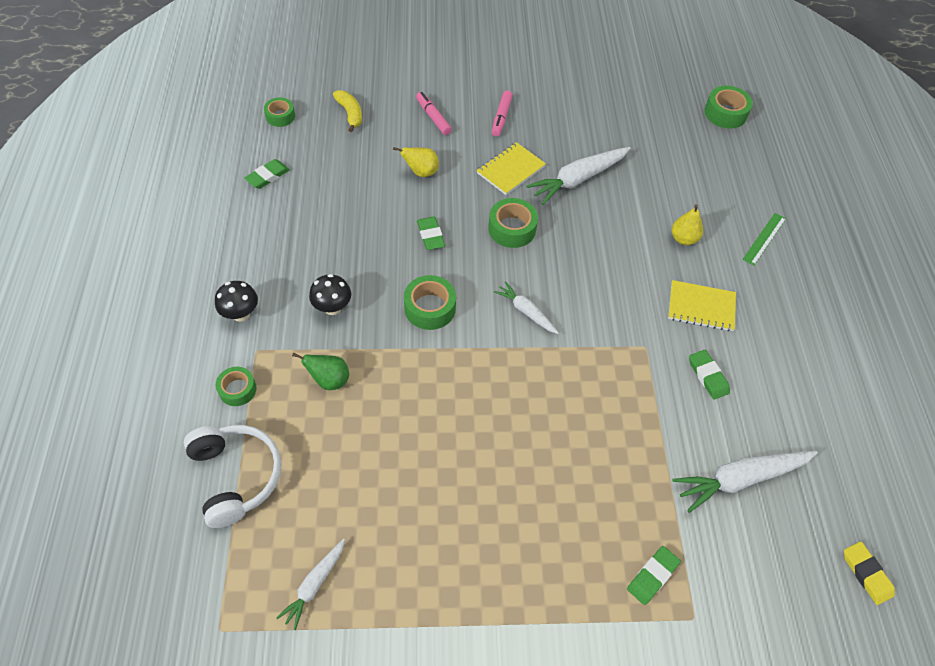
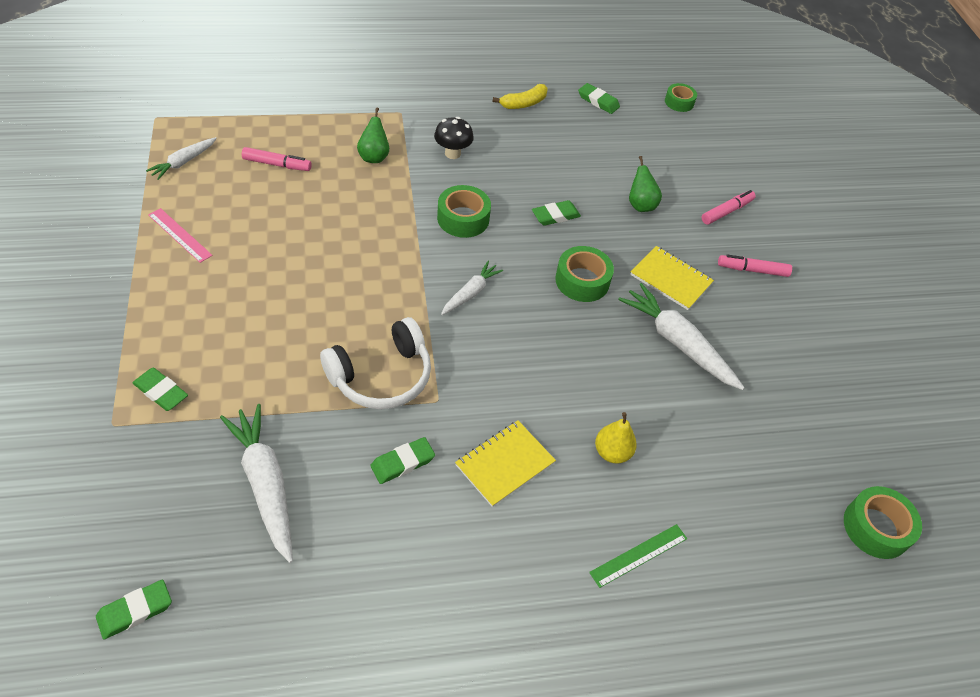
camera: 80 degrees right, 5 degrees down
white headphones [184,425,281,528] -> white headphones moved to [320,317,431,409]
black mushroom [215,281,258,322] -> none
green tape [216,367,257,406] -> none
white carrot [277,539,345,630] -> white carrot turned 75 degrees counterclockwise [146,137,217,180]
yellow banana [333,90,362,132] -> yellow banana moved to [493,84,548,109]
yellow pear [393,147,439,177] -> green pear [629,156,662,212]
yellow notebook [668,280,736,331] -> yellow notebook turned 45 degrees clockwise [455,420,556,507]
green ruler [742,213,786,266] -> green ruler turned 60 degrees counterclockwise [589,524,687,588]
yellow eraser [844,541,895,605] -> green eraser [96,580,172,639]
none -> pink ruler [148,208,213,263]
none -> pink marker [242,147,312,171]

